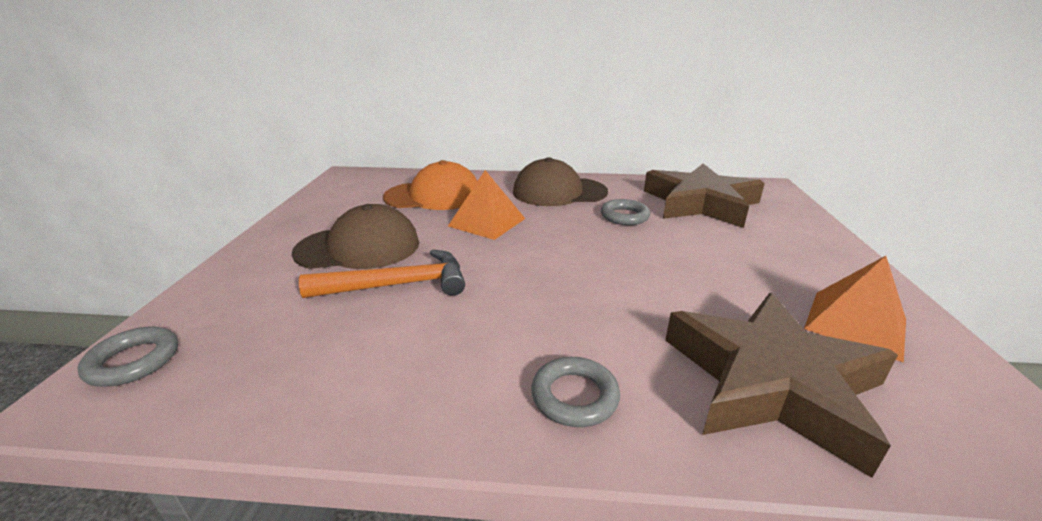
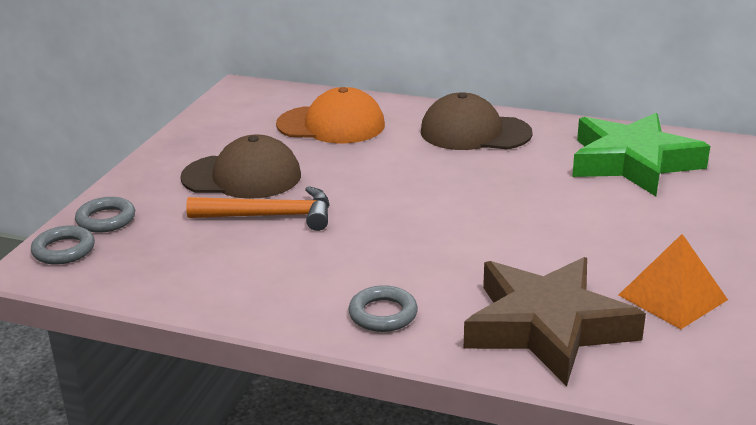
camera: 15 degrees right, 0 degrees up
orange pyramid [448,170,525,240] -> none
grey ring [601,199,650,225] -> grey ring moved to [75,197,135,233]
brown star [644,164,765,228] -> green star [572,113,710,196]

